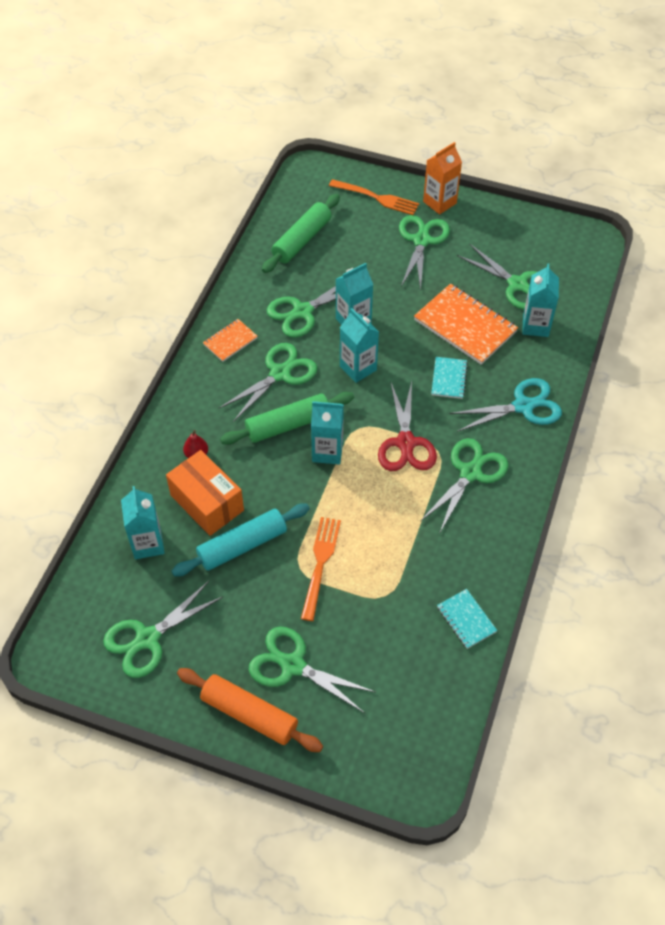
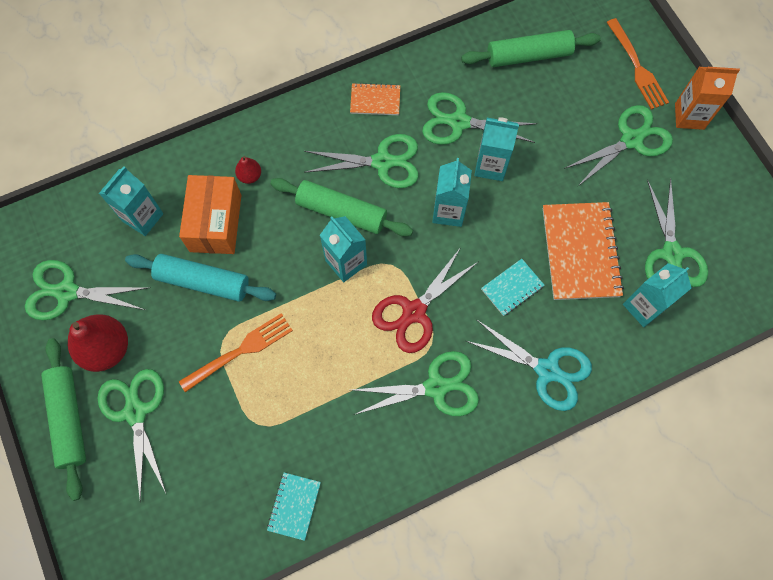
camera: 45 degrees right, 15 degrees up
orange rolling pin [177,668,323,752] -> green rolling pin [41,338,86,501]
none -> red pear [68,315,128,372]

